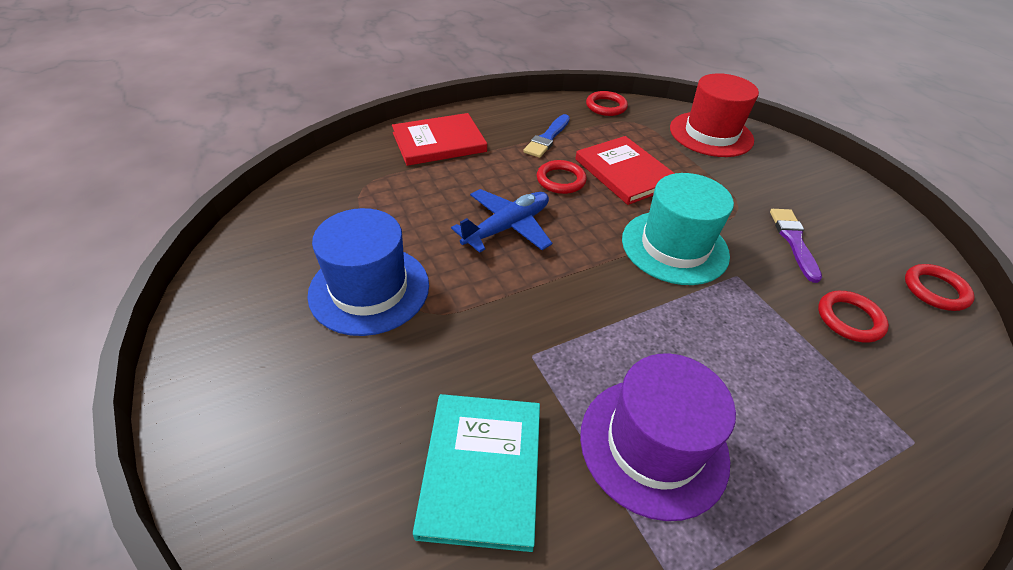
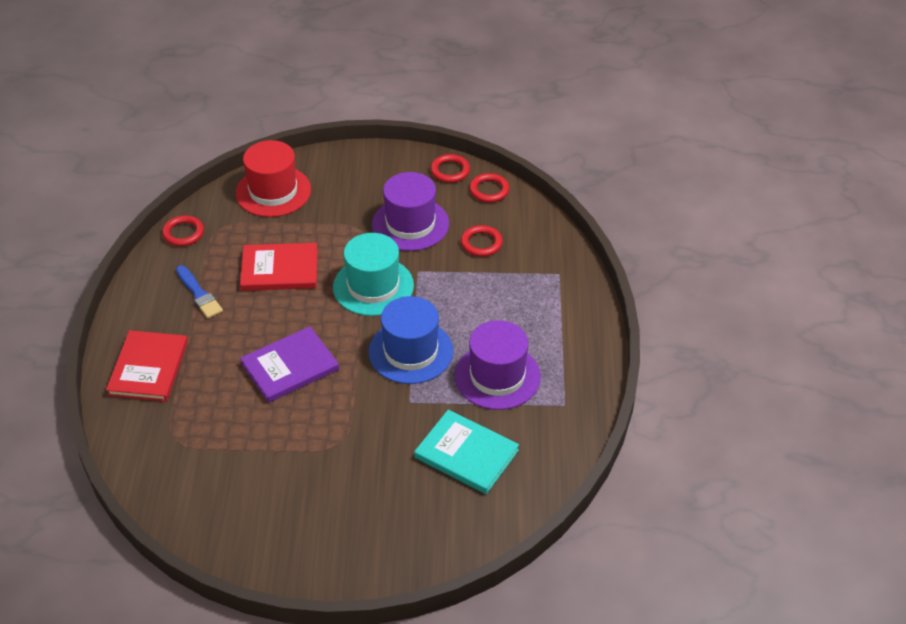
camera: 60 degrees left, 0 degrees up
blue hat [307,208,429,336] -> blue hat moved to [368,296,453,384]
blue plane [451,189,552,253] -> purple book [240,326,339,403]
red ring [537,160,587,194] -> red ring moved to [430,154,470,183]
purple brush [770,209,822,283] -> purple hat [372,172,449,251]

